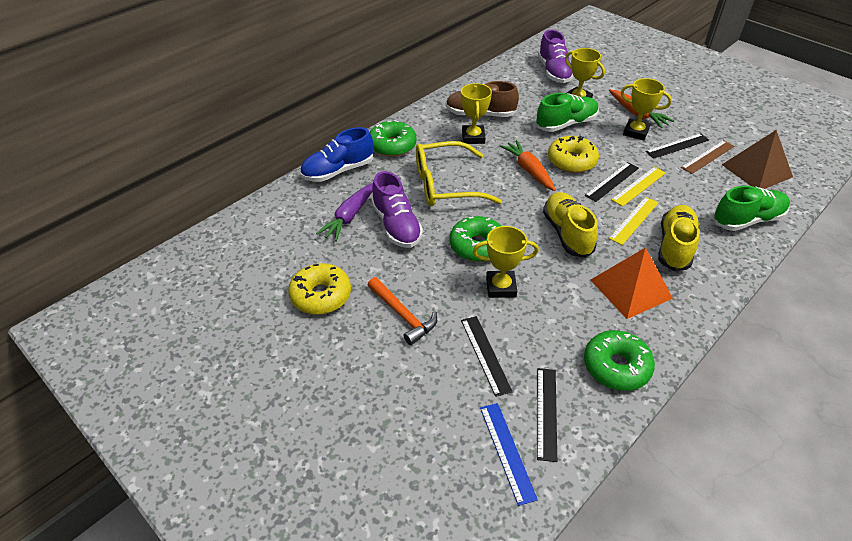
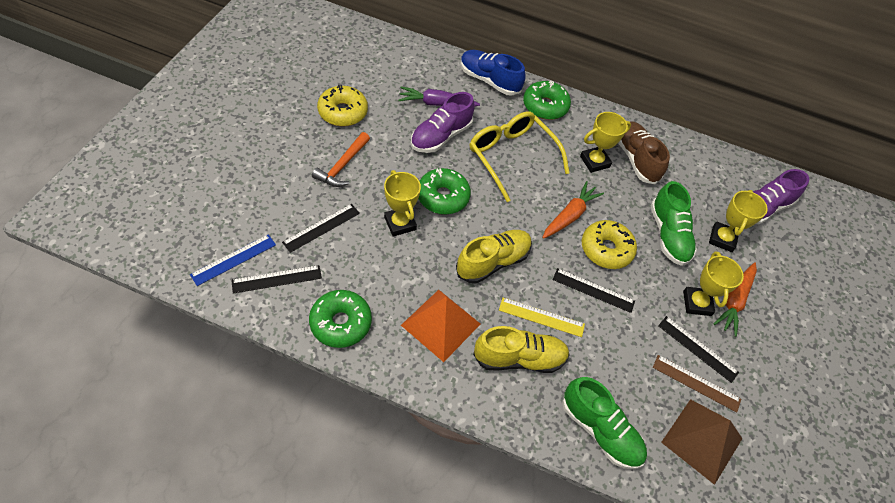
camera: 60 degrees right, 10 degrees up
green shoe [536,93,599,132] -> green shoe turned 45 degrees clockwise [650,181,697,266]
yellow ruler [611,167,666,207] -> none

